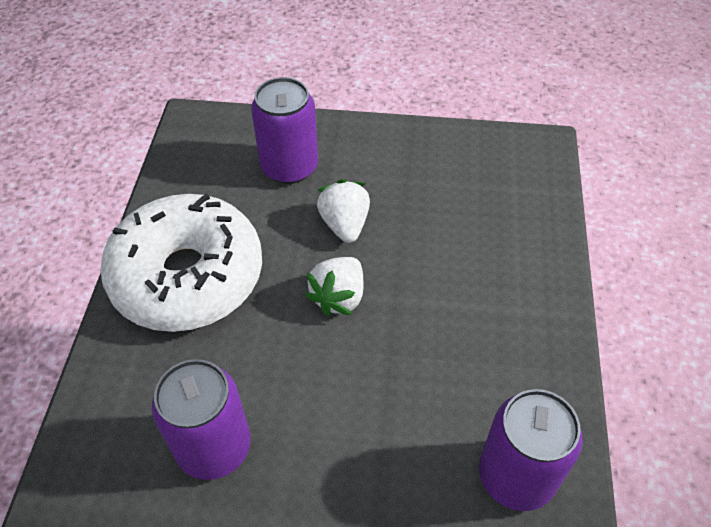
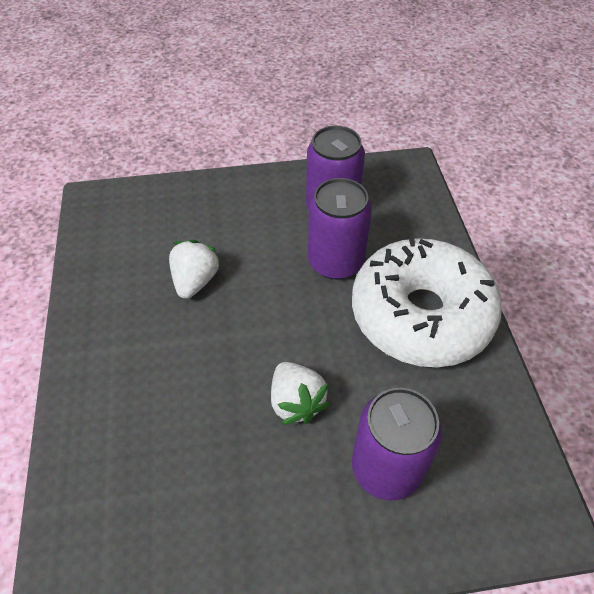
camera: 165 degrees right, 0 degrees up
white strawberry [305,257,363,316] -> white strawberry moved to [169,239,220,299]
purple can [479,389,583,511] -> purple can moved to [308,178,372,279]

